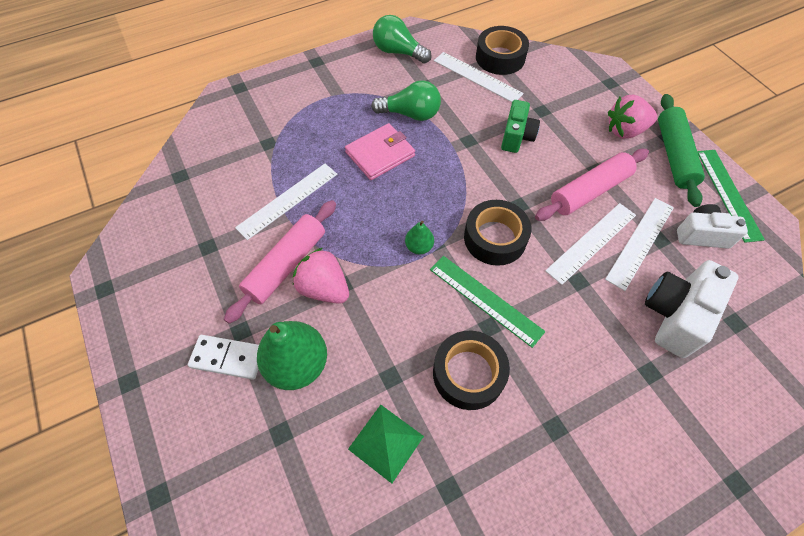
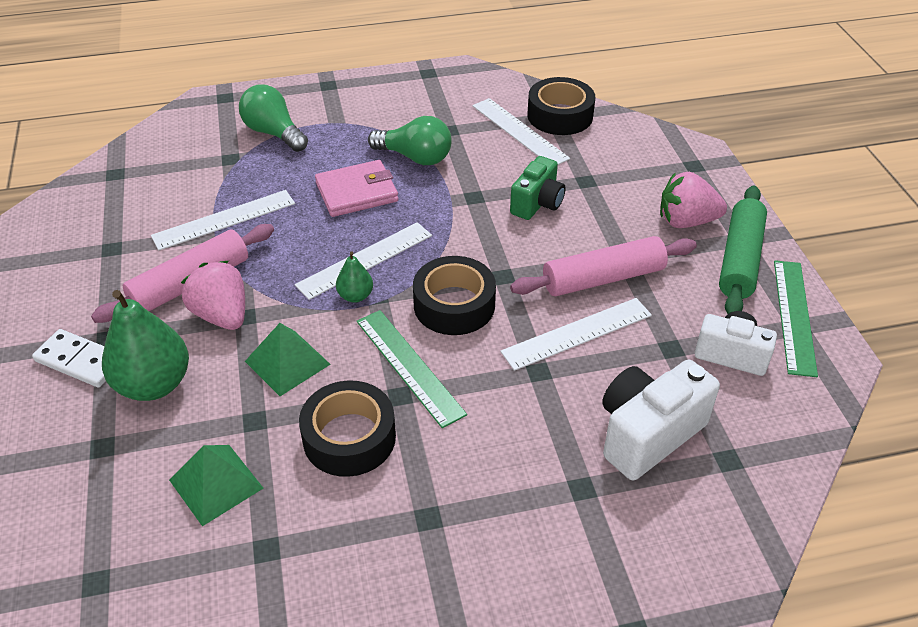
camera: 15 degrees right, 15 degrees down
green light bulb [373,15,432,64] -> green light bulb moved to [239,84,308,152]
white ruler [605,198,674,291] -> white ruler moved to [295,222,432,300]
none -> green pyramid [245,323,331,396]

